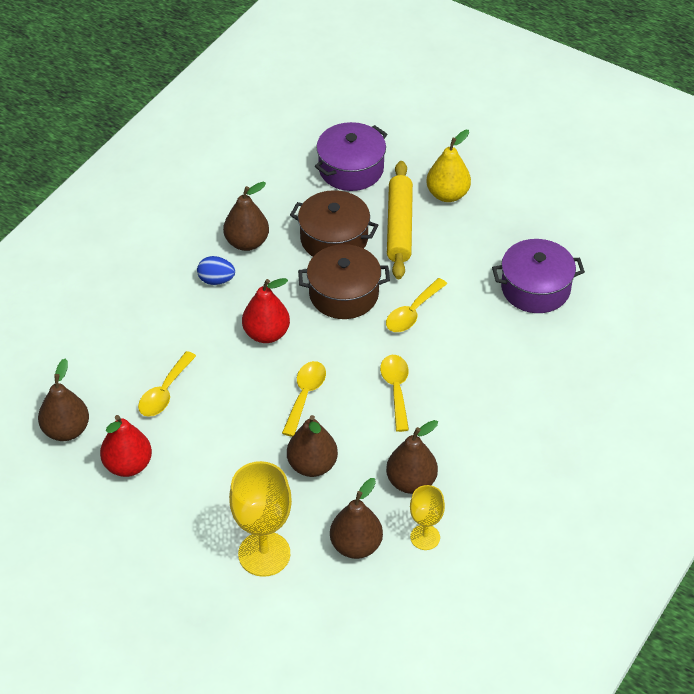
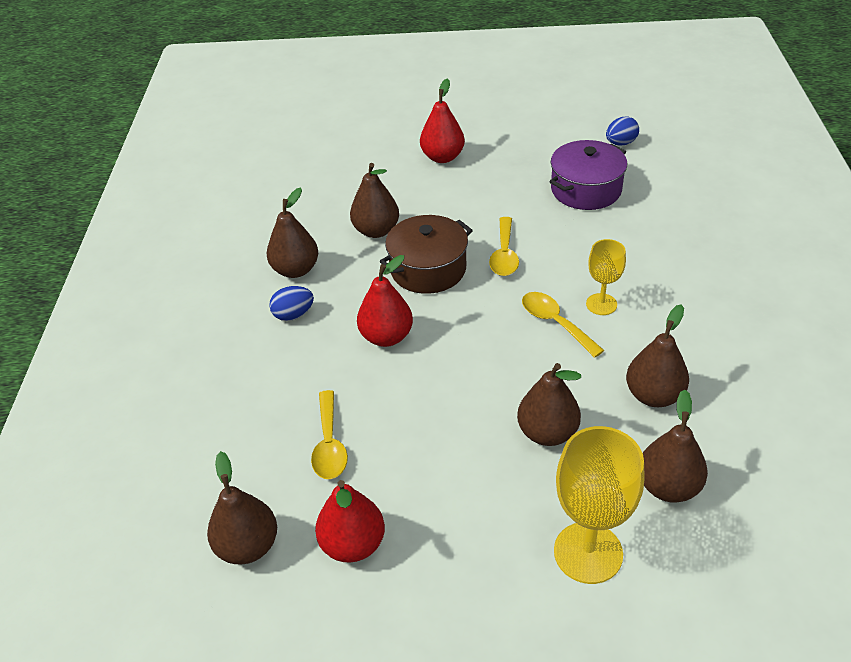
camera: 30 degrees left, 5 degrees down
yellow spoon [282,361,326,437] -> none
brown pot [290,190,379,257] -> brown pear [350,163,399,238]
purple pot [315,122,387,191] -> none
yellow rolling pin [387,161,413,279] -> none
yellow goblet [410,485,445,550] -> yellow goblet moved to [586,239,626,315]
yellow pear [426,130,471,202] -> red pear [420,78,465,163]
none -> blue egg [606,117,639,146]

